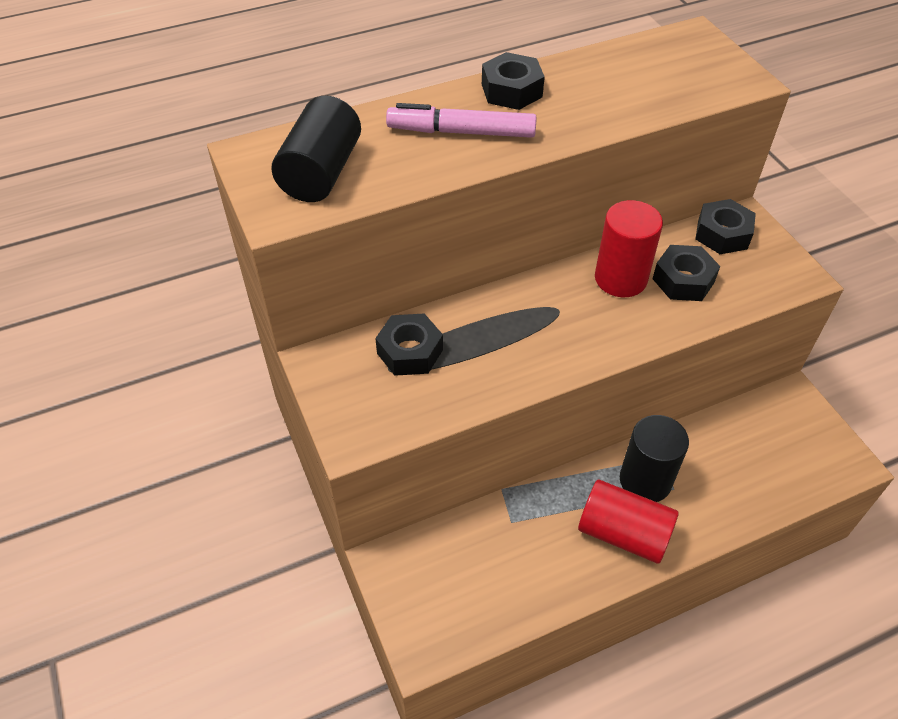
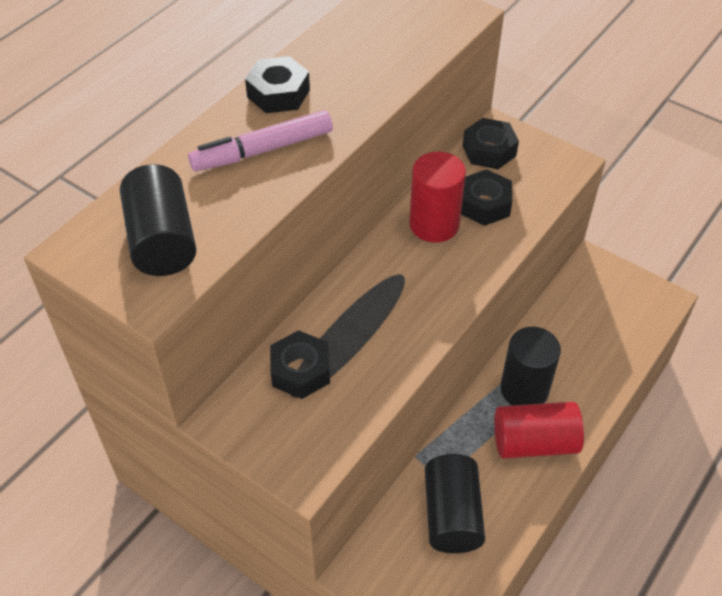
camera: 30 degrees left, 0 degrees up
none -> black cylinder [425,454,485,553]

